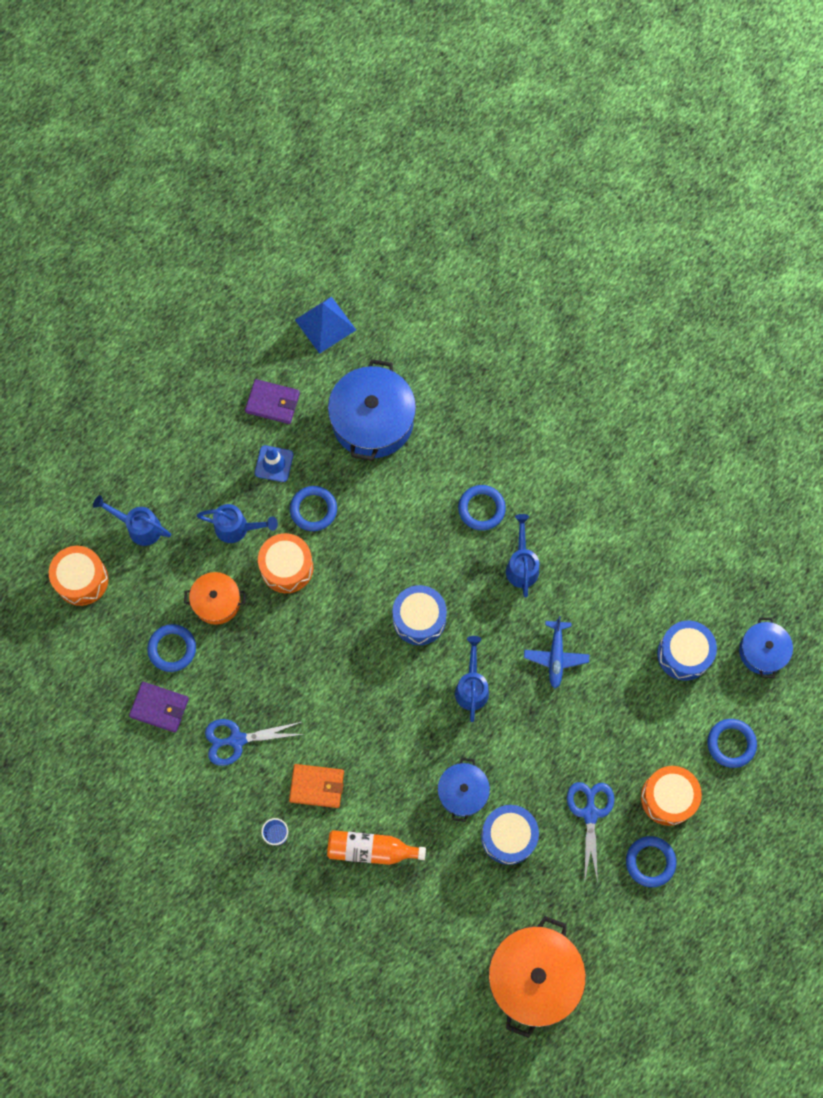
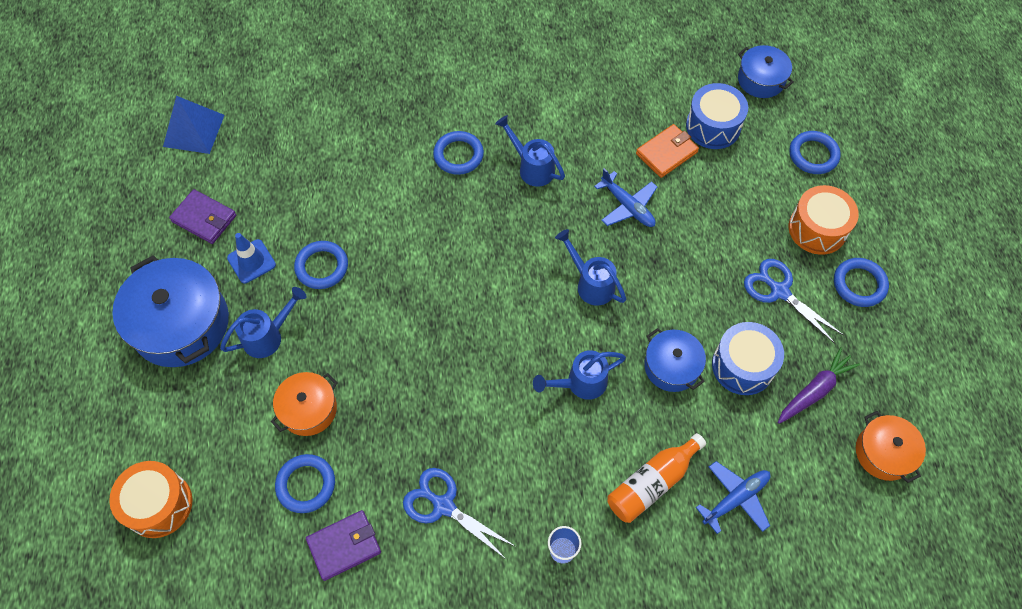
camera: 45 degrees left, 10 degrees down
blue watering can [93,495,171,546] -> blue watering can moved to [533,350,626,400]
blue scissors [205,719,304,766] -> blue scissors turned 90 degrees clockwise [403,468,516,560]
purple wallet [245,379,300,424] -> purple wallet turned 60 degrees clockwise [169,189,236,244]
orange drum [258,533,313,593] -> none
orange wallet [289,764,344,808] -> orange wallet moved to [636,124,699,178]
blue pot [328,359,416,461] -> blue pot moved to [112,255,229,367]
blue drum [392,585,447,645] -> none
orange pot [489,916,586,1038] -> orange pot [856,411,926,483], size x0.56
none -> blue plane [696,461,771,534]
none -> purple carrot [778,348,860,424]

